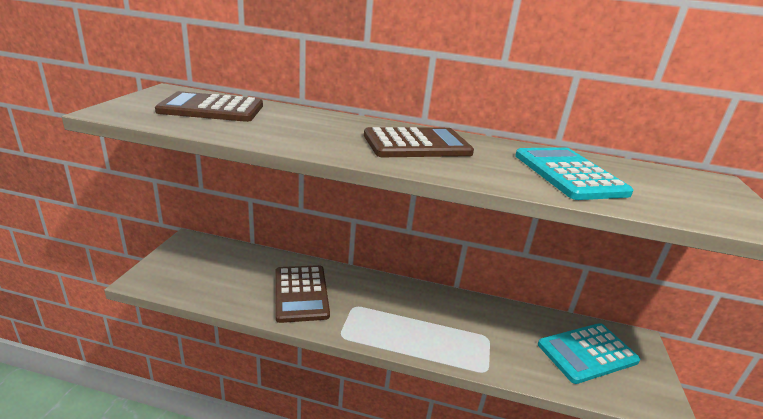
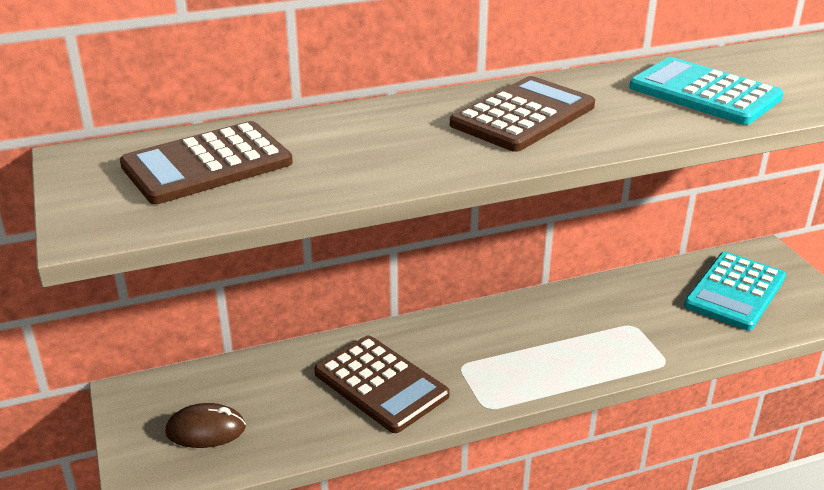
camera: 30 degrees left, 5 degrees up
none -> brown mouse [165,403,246,448]

